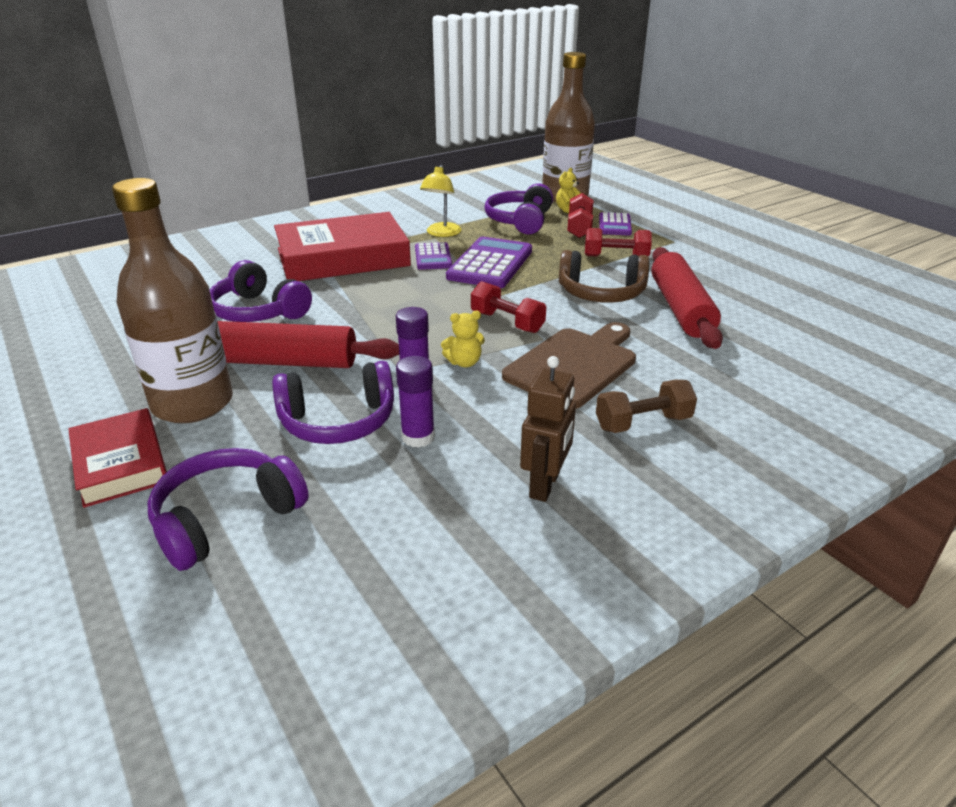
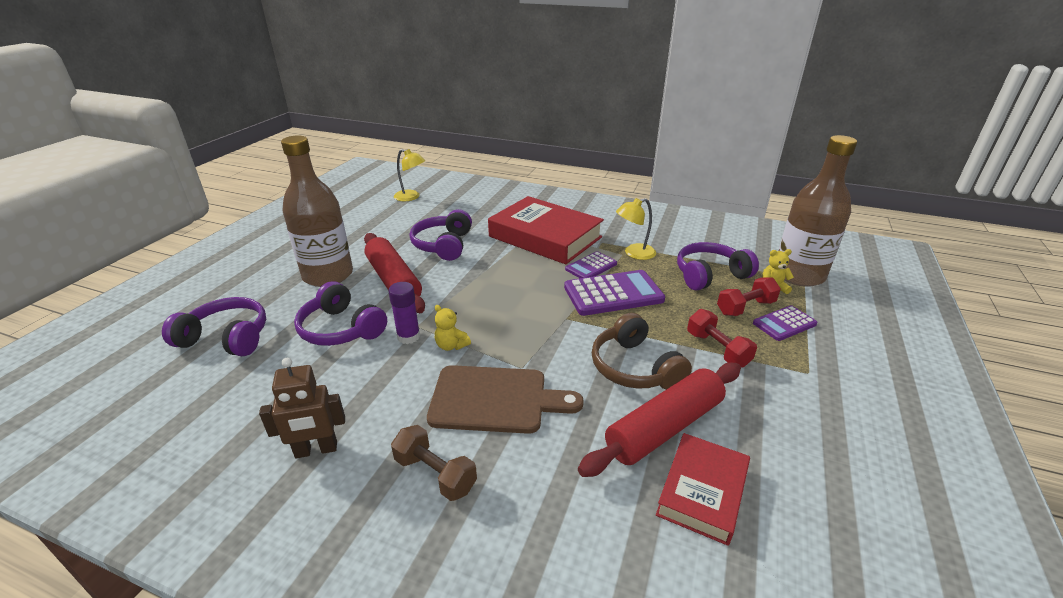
camera: 55 degrees right, 0 degrees up
red book [68,408,167,508] -> red book moved to [656,433,750,546]
purple glue stick [396,356,435,448] -> none
red dumbbell [471,281,546,333] -> none
none -> yellow lamp [394,149,425,201]

